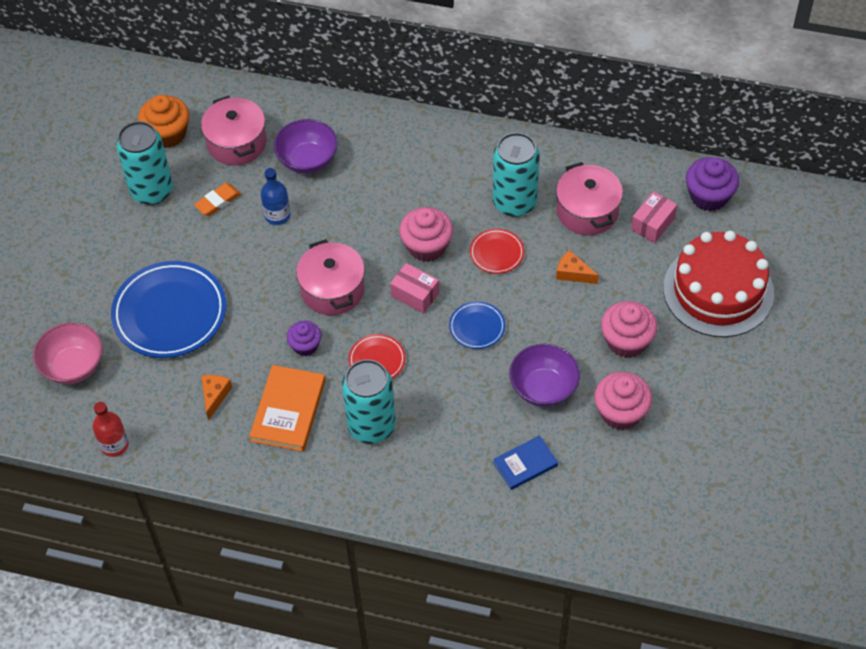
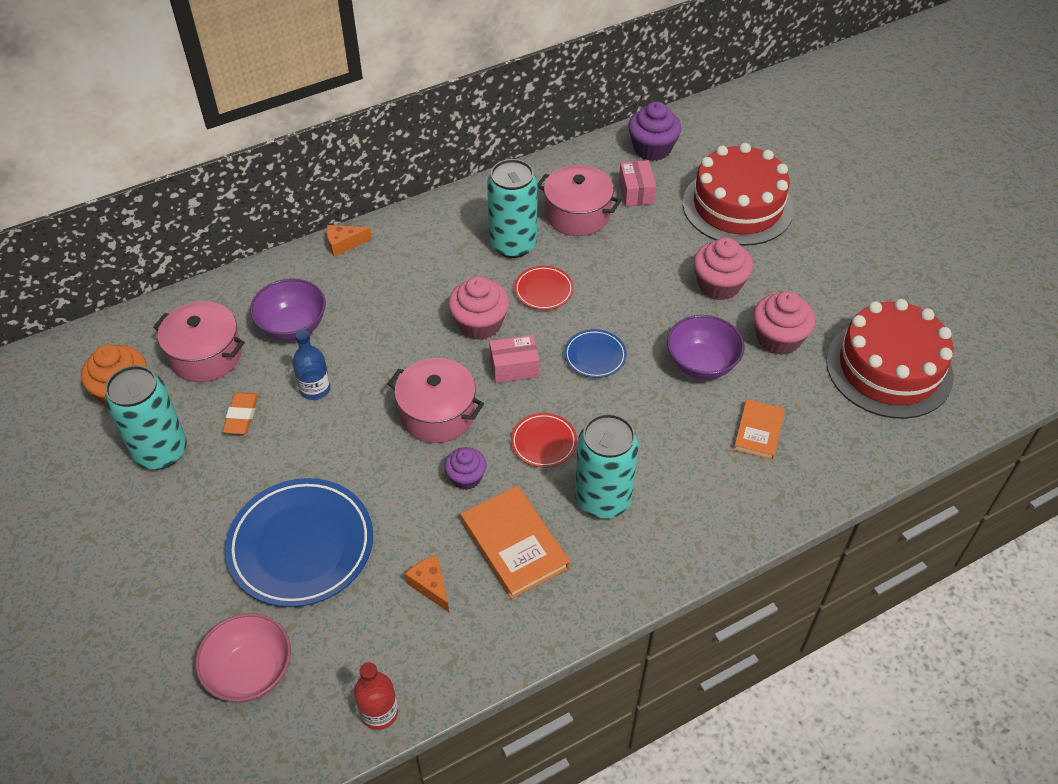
camera: 45 degrees left, 5 degrees down
blue book [493,435,558,490] -> orange book [734,399,785,460]
orange cheese [556,250,599,284] -> orange cheese moved to [327,225,372,257]
none -> red cake [826,299,954,419]

